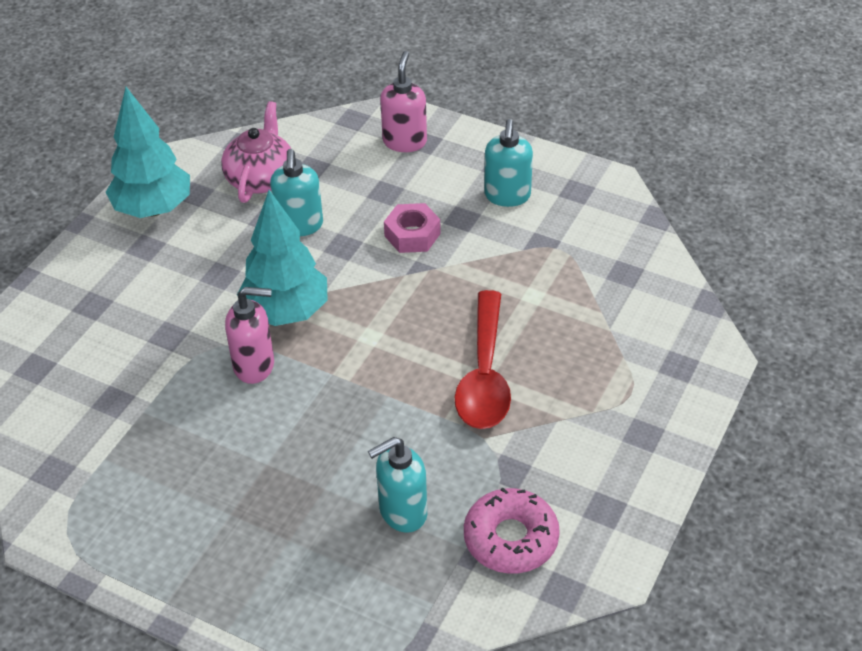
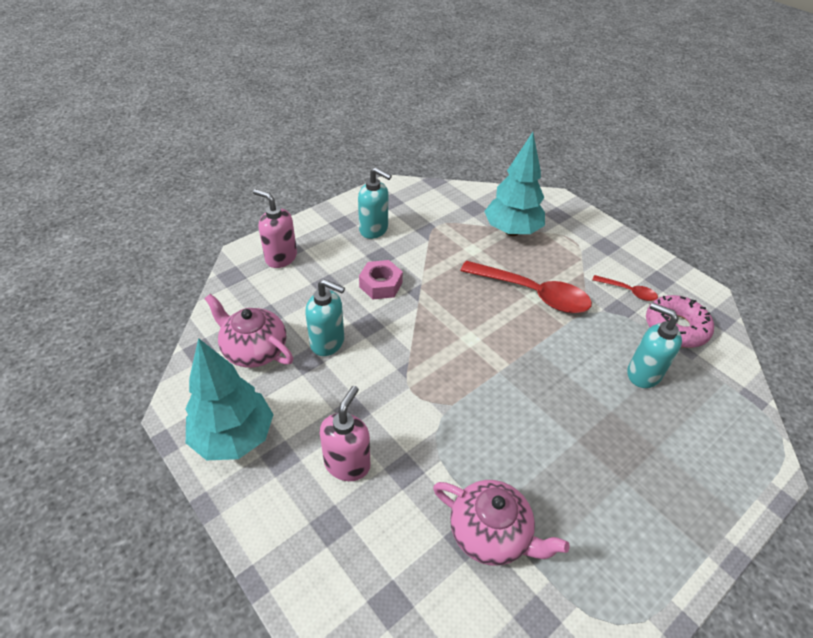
camera: 70 degrees left, 0 degrees up
pink soap dispenser [225,287,274,384] -> pink soap dispenser moved to [320,386,370,481]
turquoise tree [237,190,328,326] -> turquoise tree moved to [484,132,545,236]
turquoise soap dispenser [368,437,427,533] -> turquoise soap dispenser turned 135 degrees clockwise [627,302,682,388]
none -> pink teapot [433,480,570,566]
none -> red spoon [592,275,658,301]

